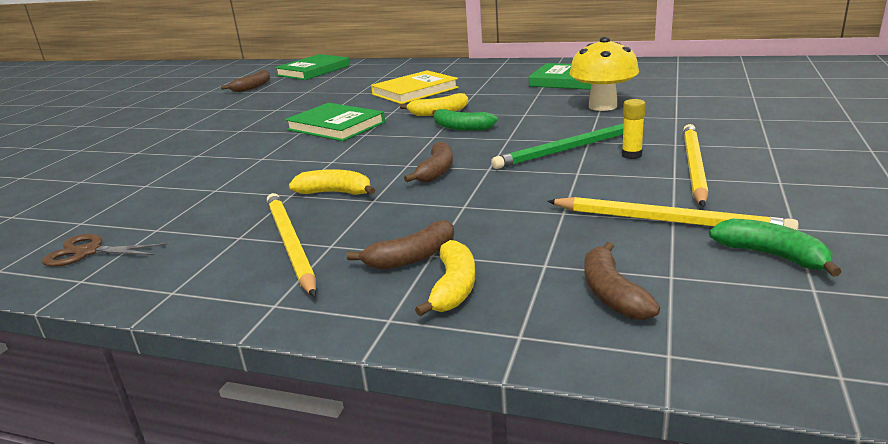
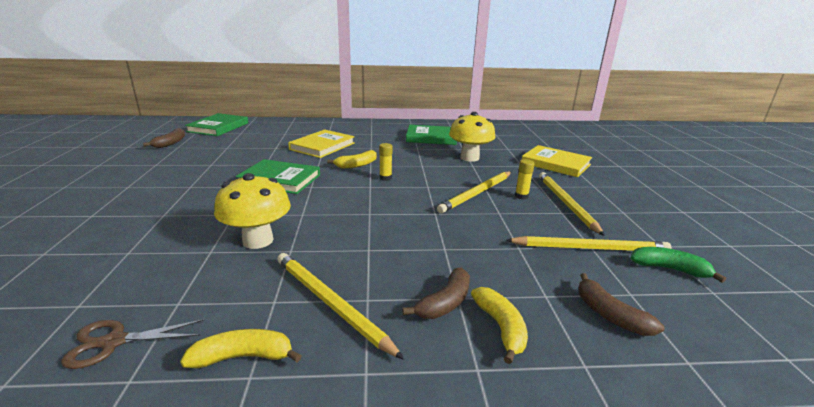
camera: 25 degrees left, 0 degrees up
yellow banana [289,169,375,195] -> yellow banana moved to [180,329,302,368]
brown banana [404,141,453,183] -> none
green banana [432,109,498,131] -> yellow glue stick [379,143,393,181]
green pencil [491,123,644,169] -> yellow pencil [437,171,511,213]
none -> yellow mushroom [214,173,291,249]
none -> yellow book [522,145,592,177]

